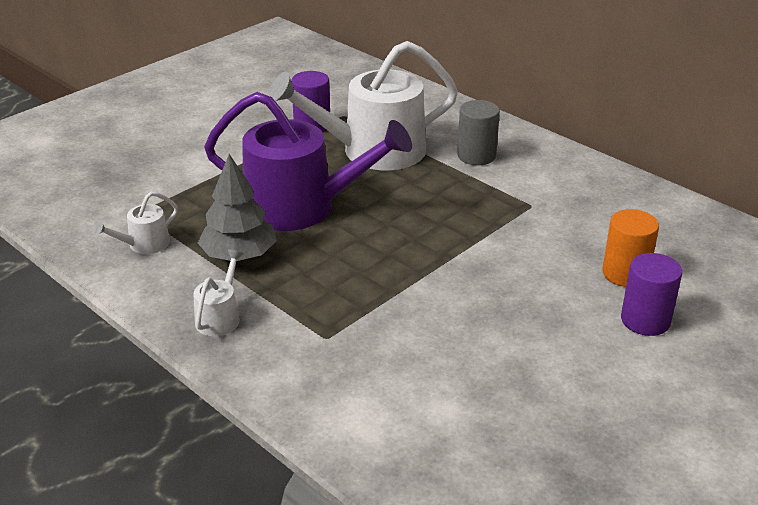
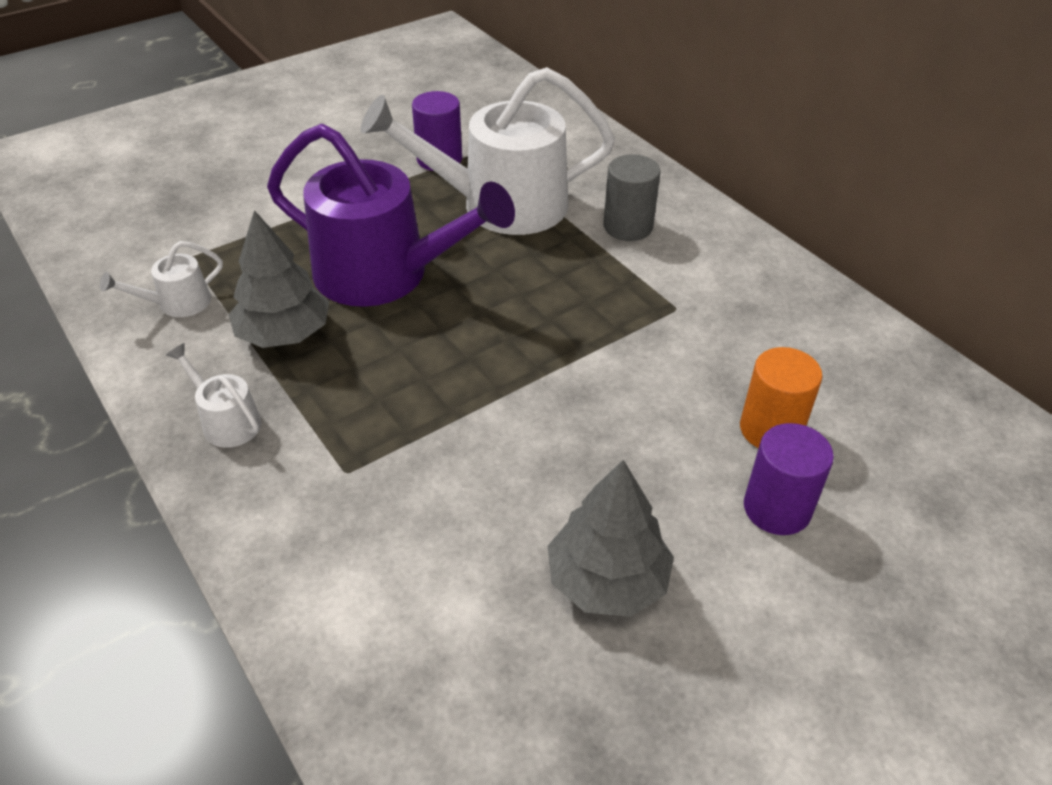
camera: 10 degrees right, 10 degrees up
white watering can [194,249,243,336] -> white watering can turned 75 degrees counterclockwise [166,343,262,448]
none -> grey tree [548,460,674,617]

